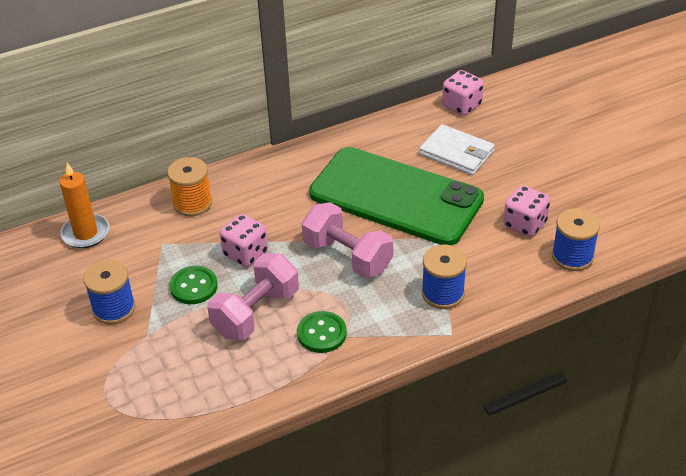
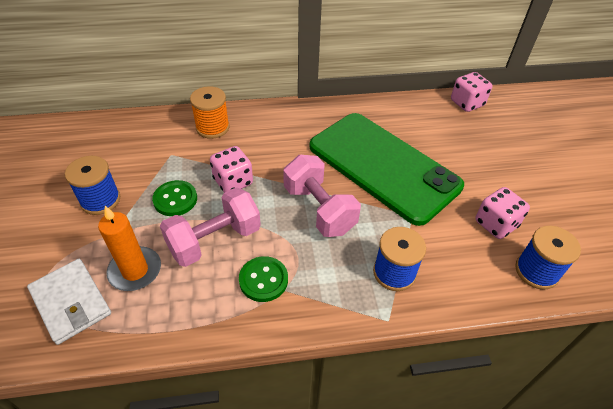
camera: 15 degrees right, 5 degrees up
orange candle [59,163,109,248] -> orange candle moved to [98,206,161,291]
white wallet [419,124,495,175] -> white wallet moved to [27,259,111,345]

